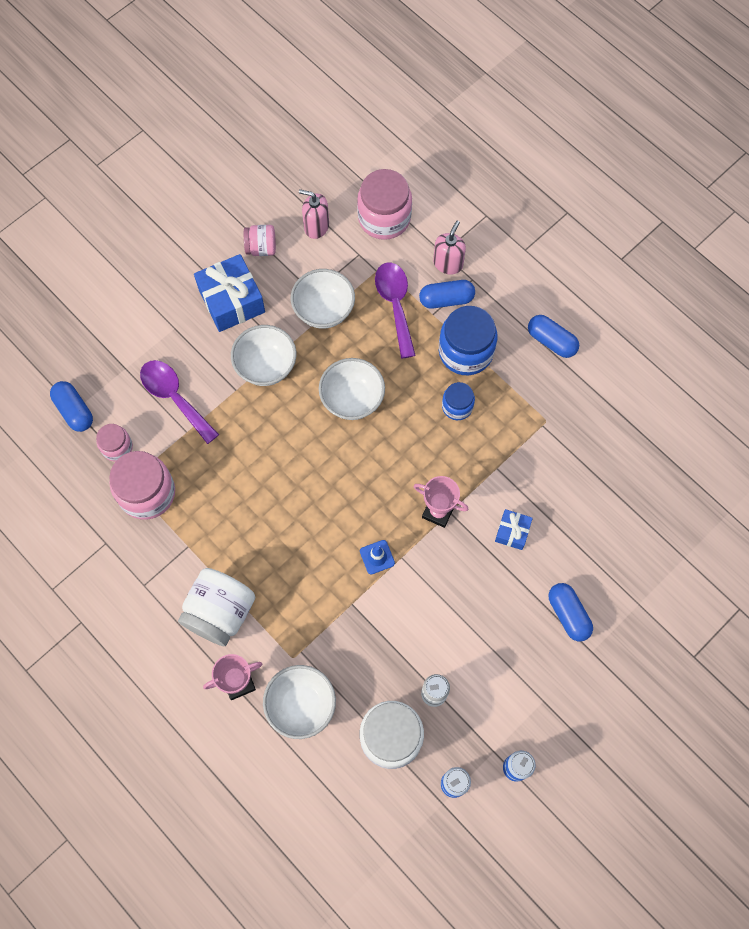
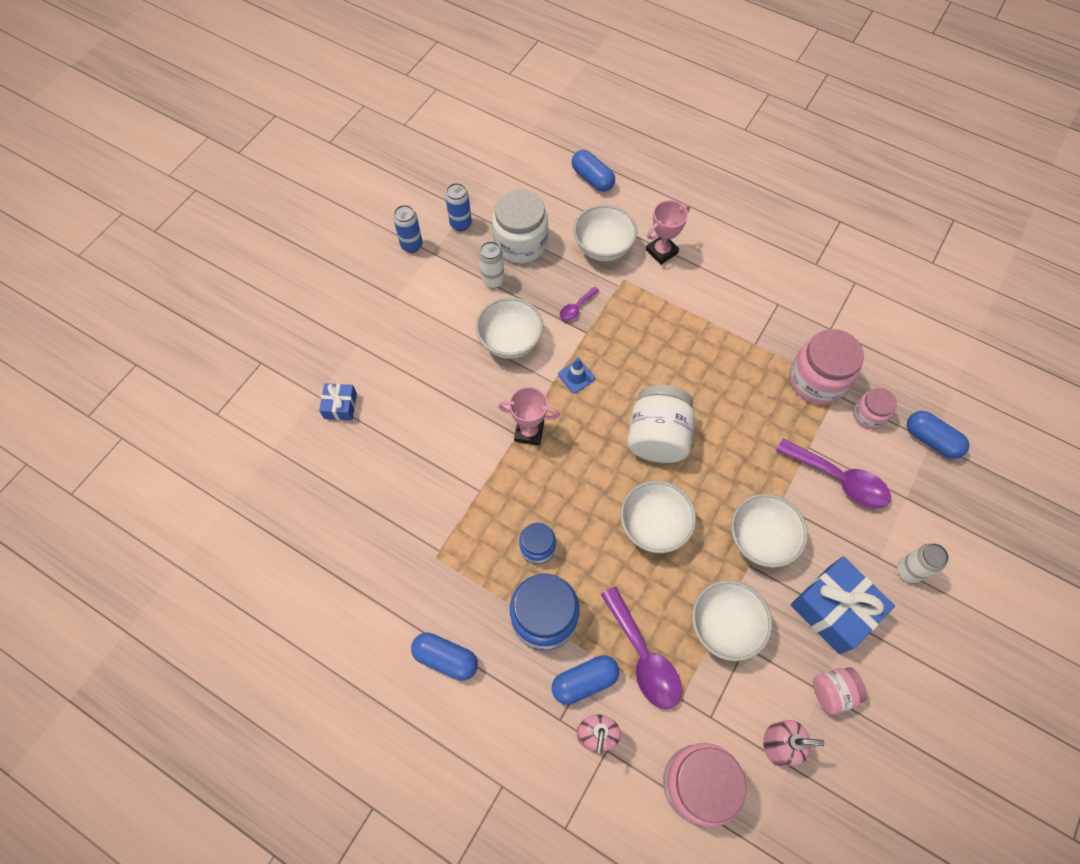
camera: 165 degrees right, 5 degrees down
white jar [178,568,255,646] -> white jar moved to [627,385,695,463]
blue gift [495,509,533,550] -> blue gift moved to [319,383,357,420]
blue capsule [549,583,593,641] -> blue capsule moved to [572,150,615,192]
none -> white bowl [475,297,544,359]
none -> purple spoon [560,287,599,321]
none -> white can [897,543,949,583]

